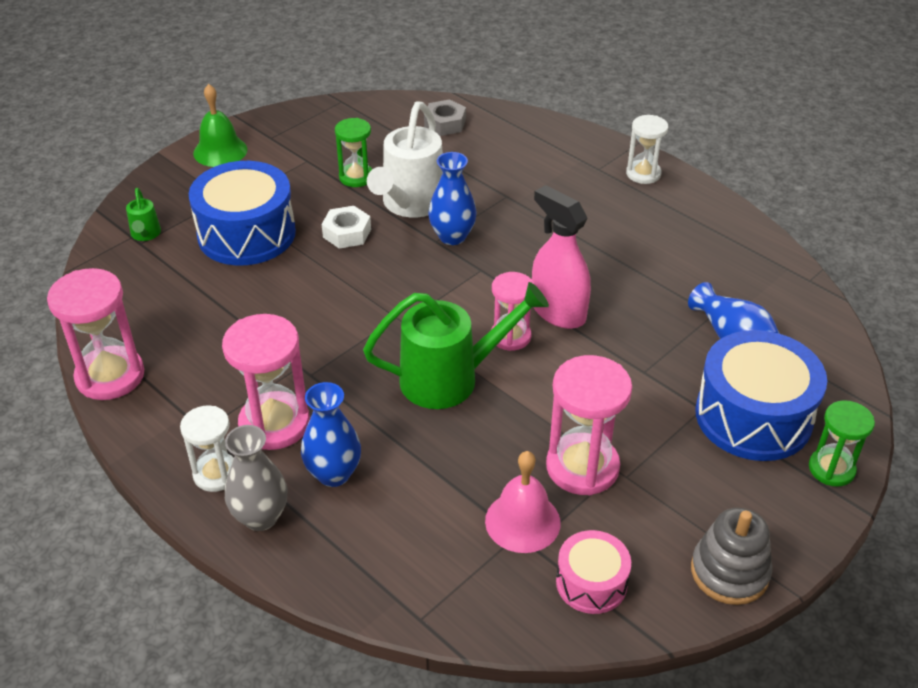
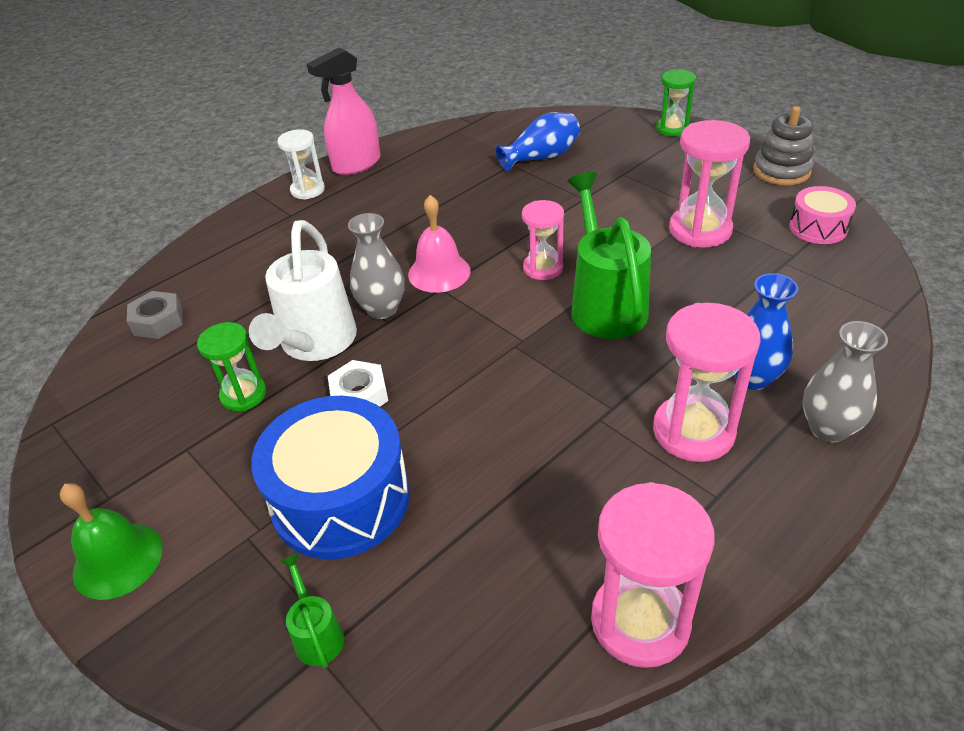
camera: 85 degrees left, 0 degrees up
green watering can [126,188,161,241] -> green watering can turned 105 degrees counterclockwise [280,553,344,668]
white hourglass [180,406,234,492] -> none
white watering can [367,101,443,218] -> white watering can turned 75 degrees clockwise [249,220,357,361]
blue vase [428,152,477,245] -> grey vase [348,213,405,319]
pink bell [485,451,561,553] -> pink bell moved to [408,195,471,293]
pink spray bottle [532,185,591,329] -> pink spray bottle moved to [307,47,381,175]
blue drum [695,330,827,461] -> none

